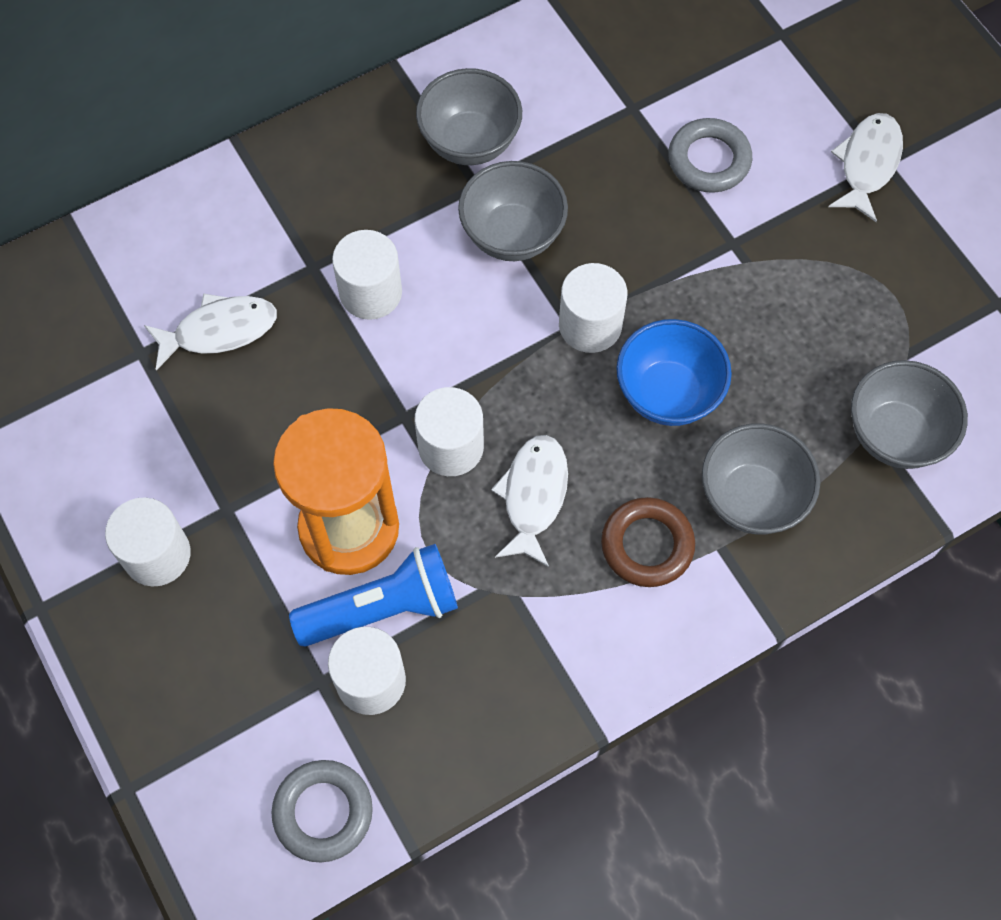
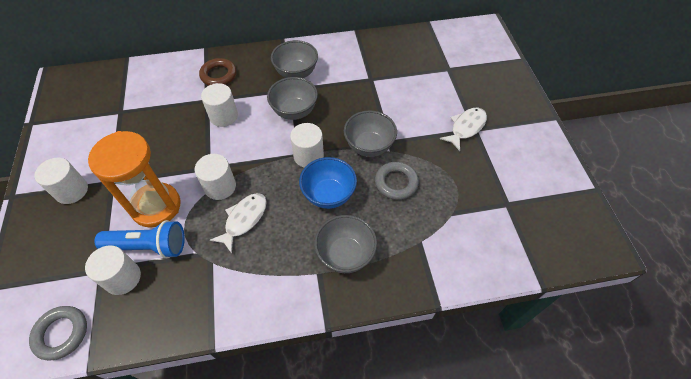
camera: 20 degrees right, 10 degrees down
white fish [144,293,277,370] -> none
brown ring [601,497,695,587] -> brown ring moved to [199,58,237,86]
grey ring [668,118,752,193] -> grey ring moved to [375,162,419,200]
grey bowl [851,360,968,469] -> grey bowl moved to [344,110,397,157]

